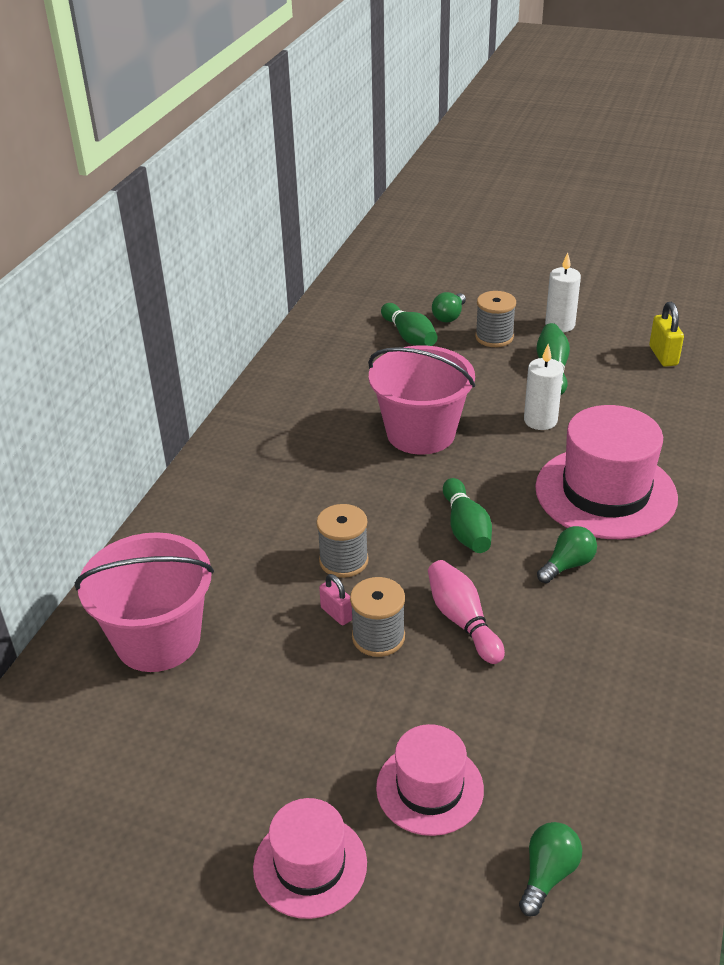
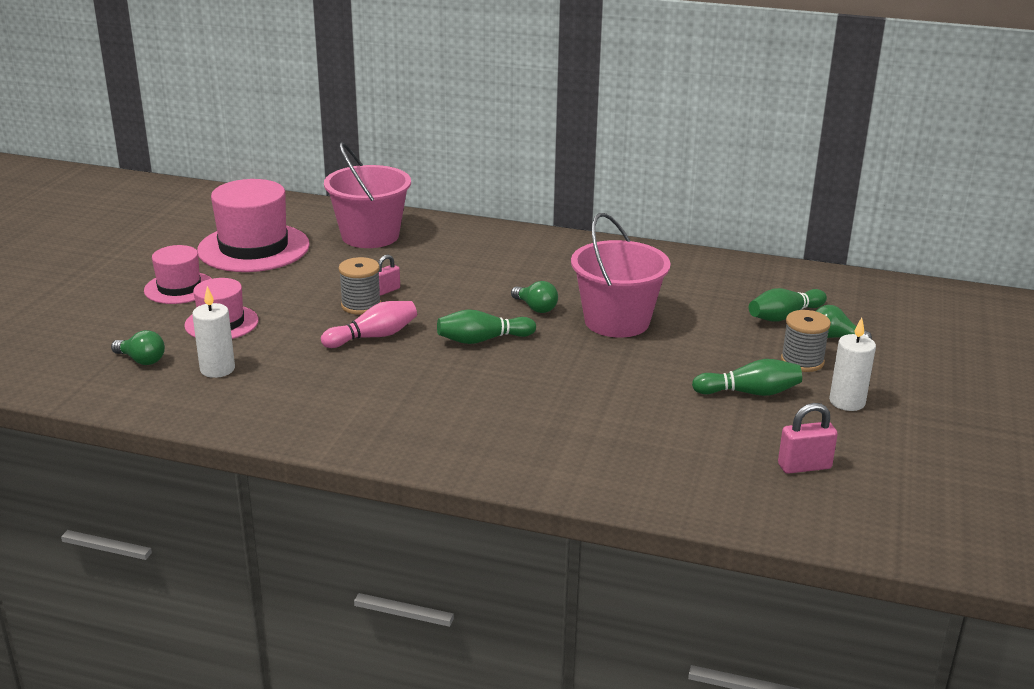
camera: 85 degrees right, 10 degrees down
grey spool [316,504,369,578] -> none
white candle [524,344,563,430] -> white candle moved to [192,286,235,378]
pink hat [535,405,678,539] -> pink hat moved to [197,179,310,272]
green light bulb [537,526,597,583] -> green light bulb moved to [511,281,558,313]
yellow padlock [649,302,684,367] -> pink padlock [778,403,838,474]

